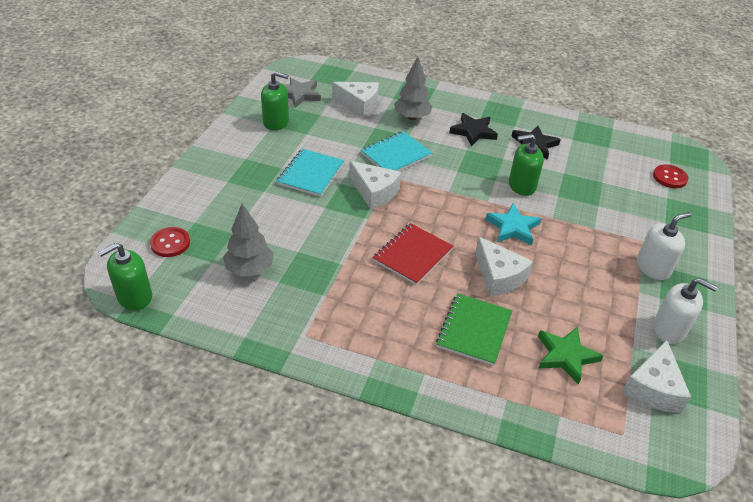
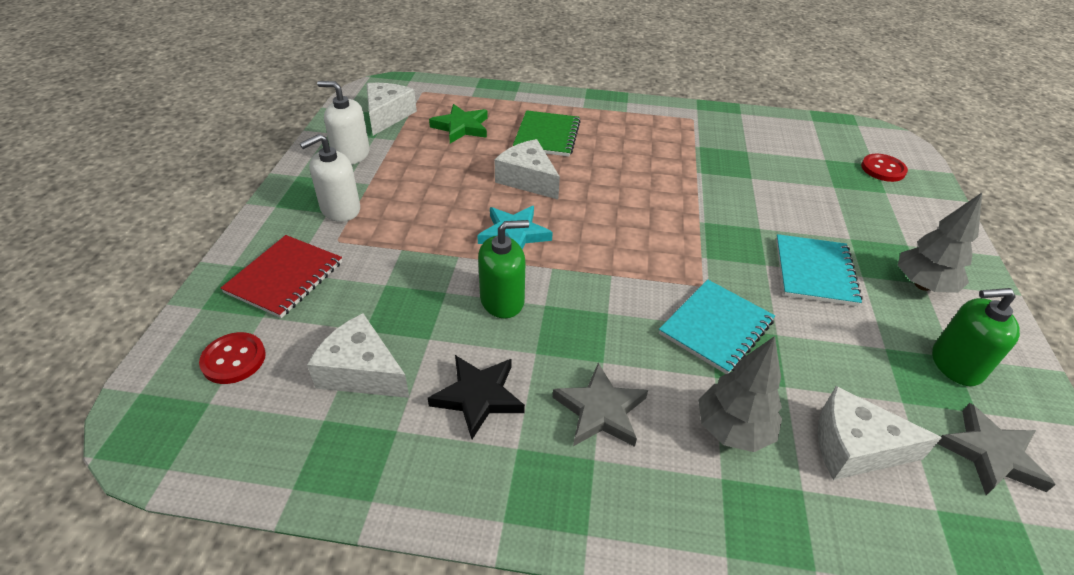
camera: 170 degrees right, 0 degrees up
green soap dispenser [98,243,152,310] -> none
grey tree [223,203,274,276] -> grey tree moved to [898,193,982,293]
white cheese [349,161,401,210] -> white cheese moved to [307,313,409,398]
red notebook [372,223,453,285] -> red notebook moved to [220,235,342,318]
black star [449,113,498,146] -> grey star [553,363,648,447]

